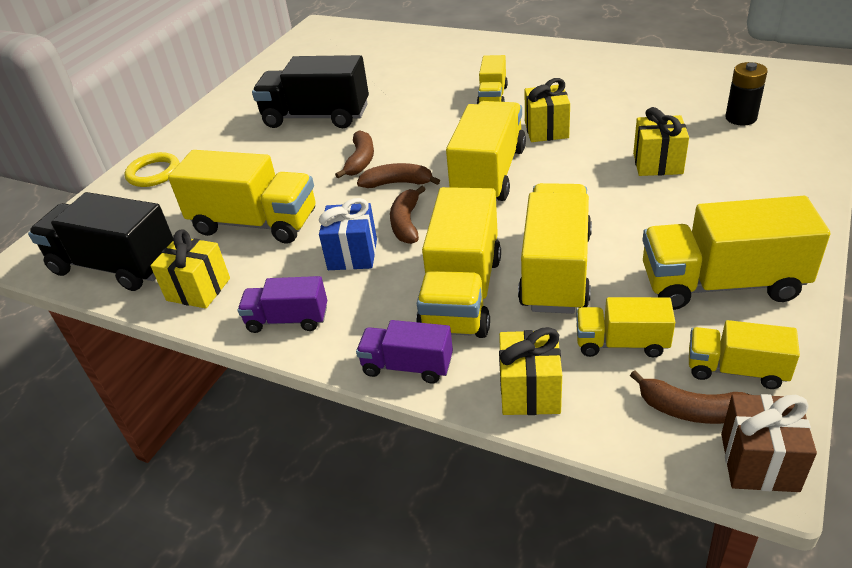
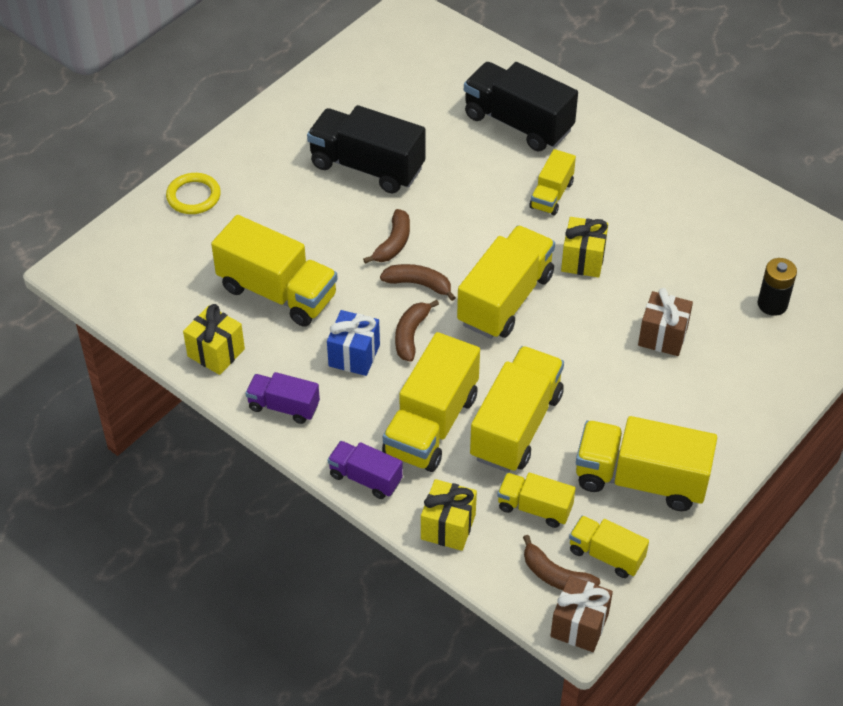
camera: 10 degrees right, 10 degrees up
black truck [28,192,173,291] -> black truck moved to [464,62,578,151]
yellow gift [633,107,689,176] -> brown gift [638,288,693,356]

